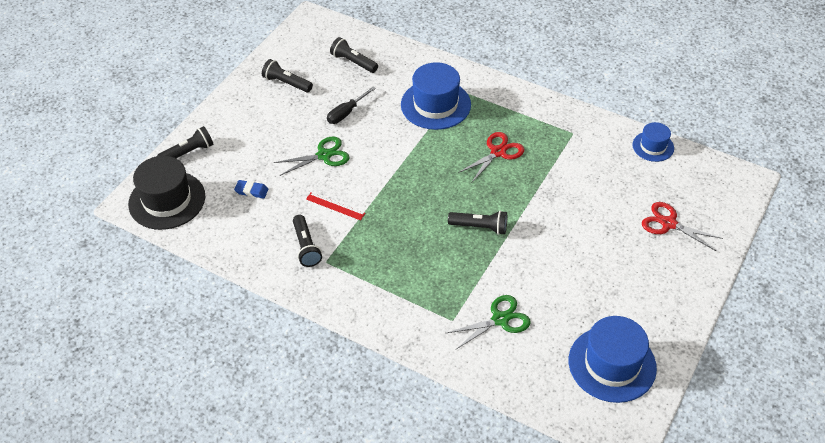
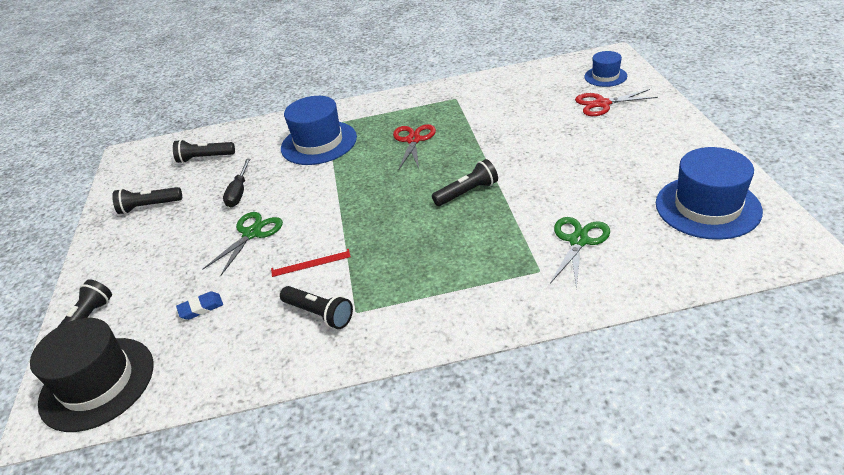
camera: 35 degrees left, 10 degrees down
blue hat [632,122,674,162] -> blue hat moved to [584,51,627,87]

